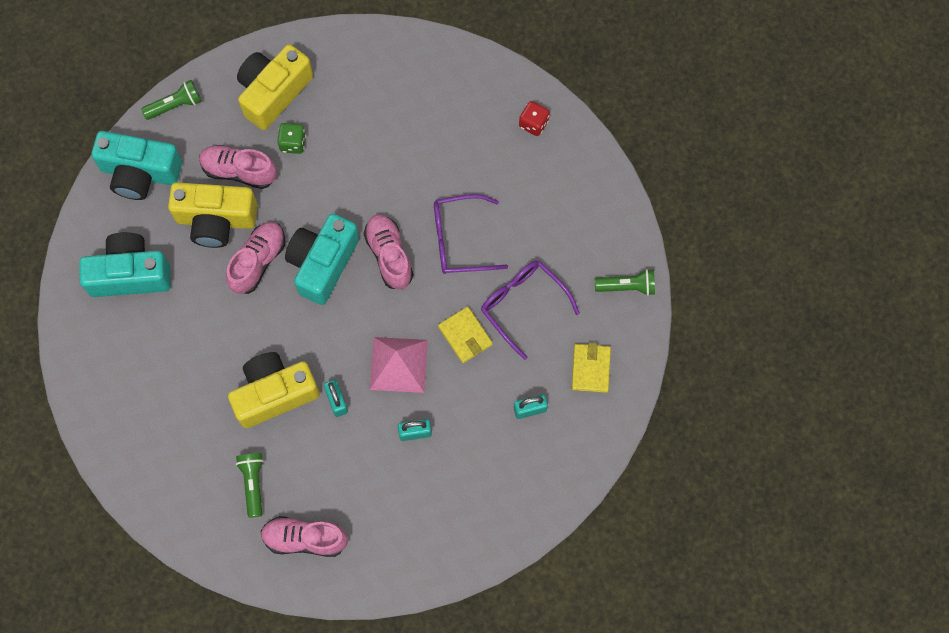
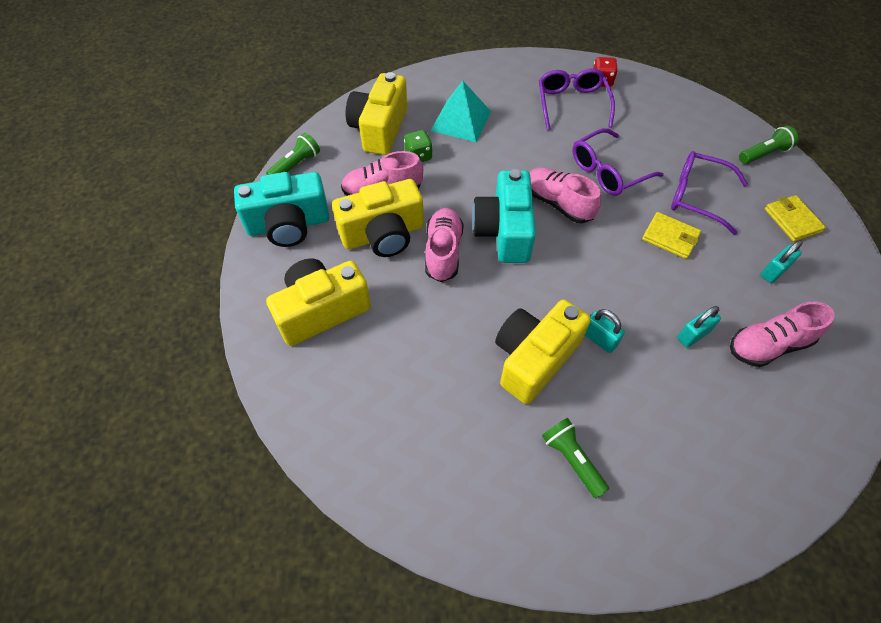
camera: 25 degrees left, 15 degrees down
turquoise camera [79,232,171,297] -> yellow camera [266,258,371,346]
pink shoe [261,516,348,557] -> pink shoe moved to [730,302,835,367]
pink pyramid [370,337,428,393] -> none
none -> turquoise pyramid [431,81,491,142]
none -> purple glasses [539,68,615,130]

